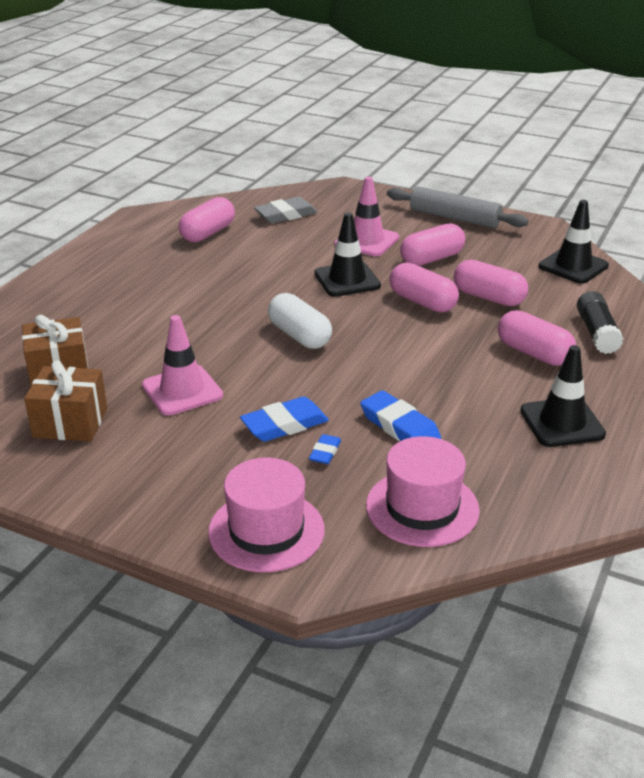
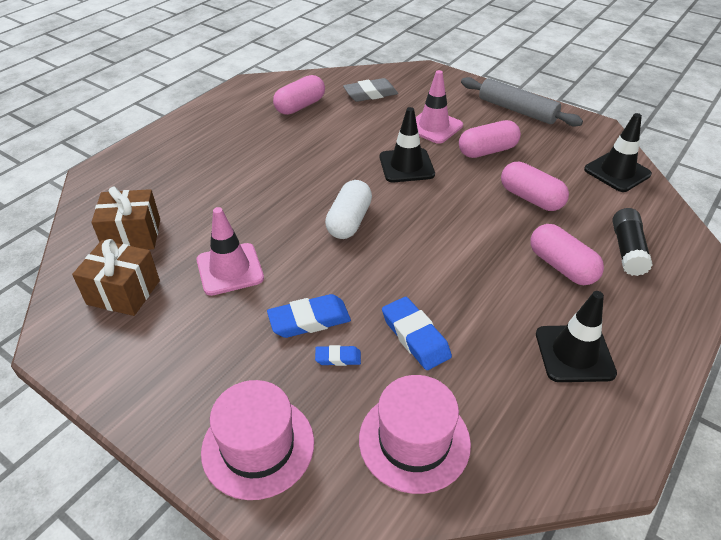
camera: 10 degrees right, 10 degrees up
white capsule [268,293,332,349] -> white capsule turned 45 degrees clockwise [325,180,372,239]
blue eraser [309,434,341,464] -> blue eraser turned 60 degrees clockwise [315,345,361,366]
pink capsule [390,262,459,312] -> none

